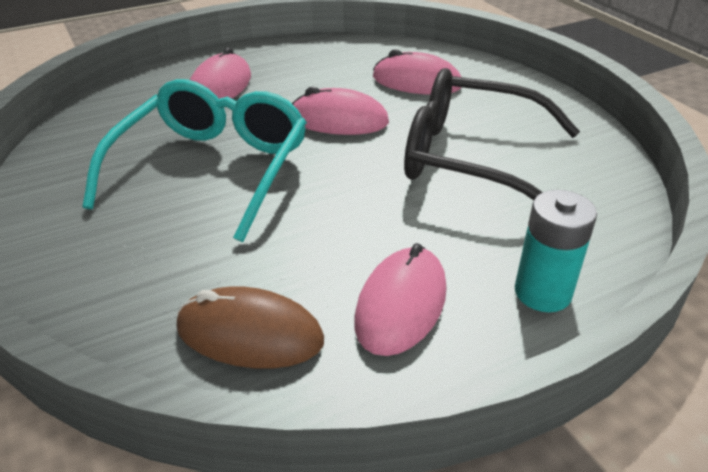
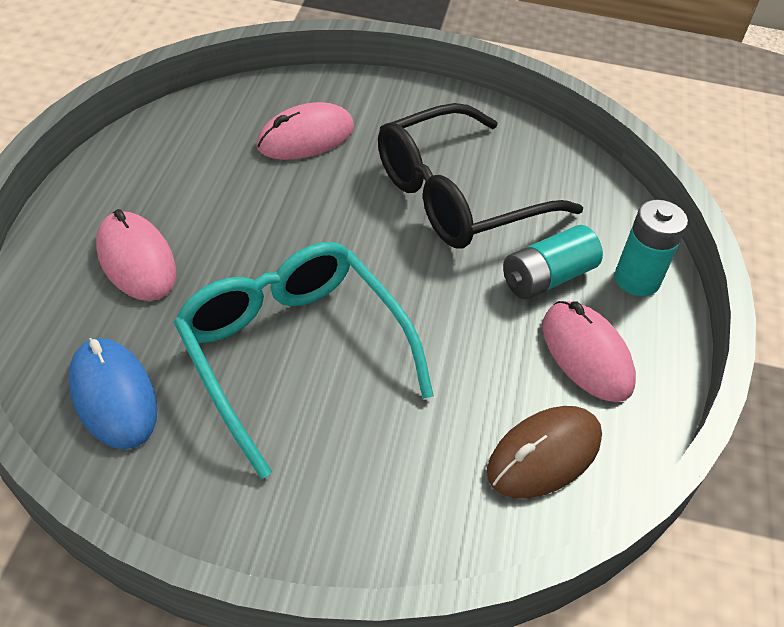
camera: 55 degrees left, 10 degrees up
pink mouse [292,87,389,135] -> none
none -> blue mouse [68,338,158,449]
none -> turquoise battery [503,225,603,299]

